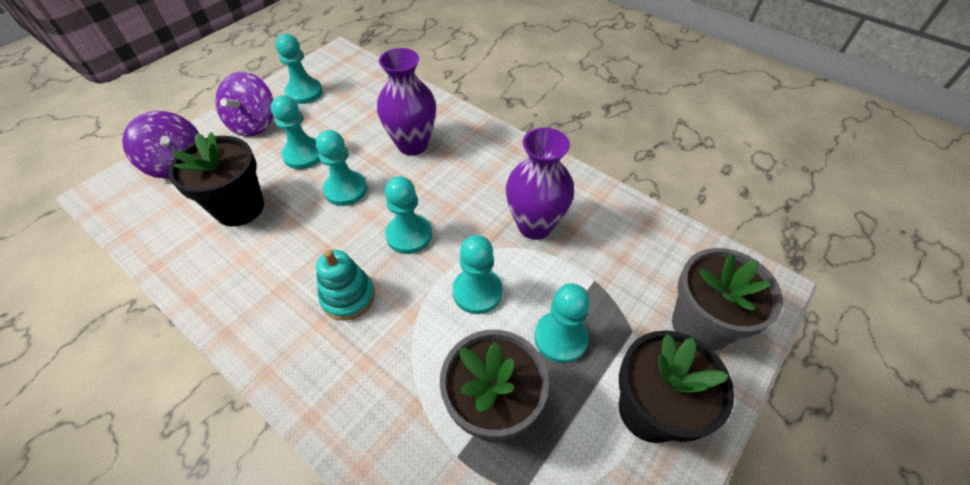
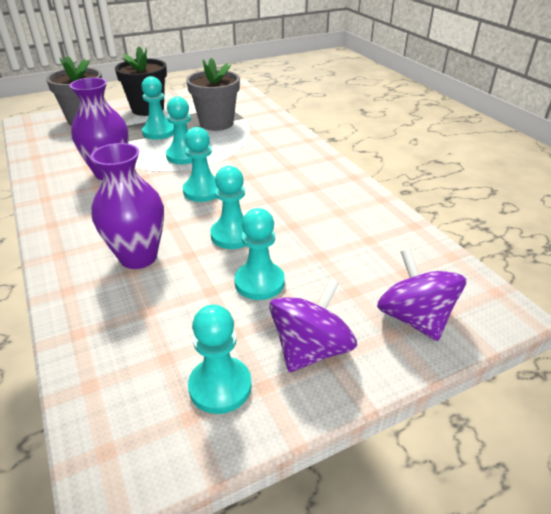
camera: 155 degrees left, 15 degrees down
black flower pot [168,132,264,226] -> none
turquoise stacking toy [316,250,375,321] -> none

